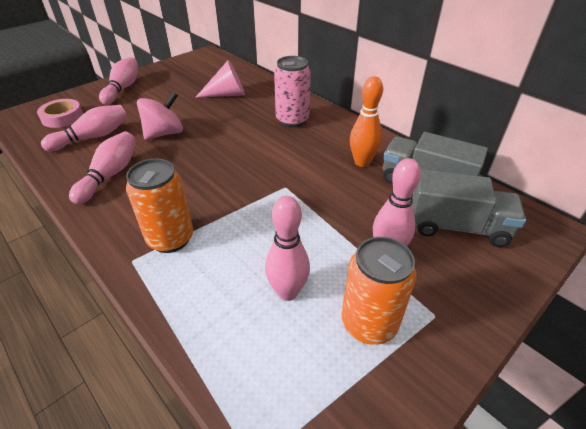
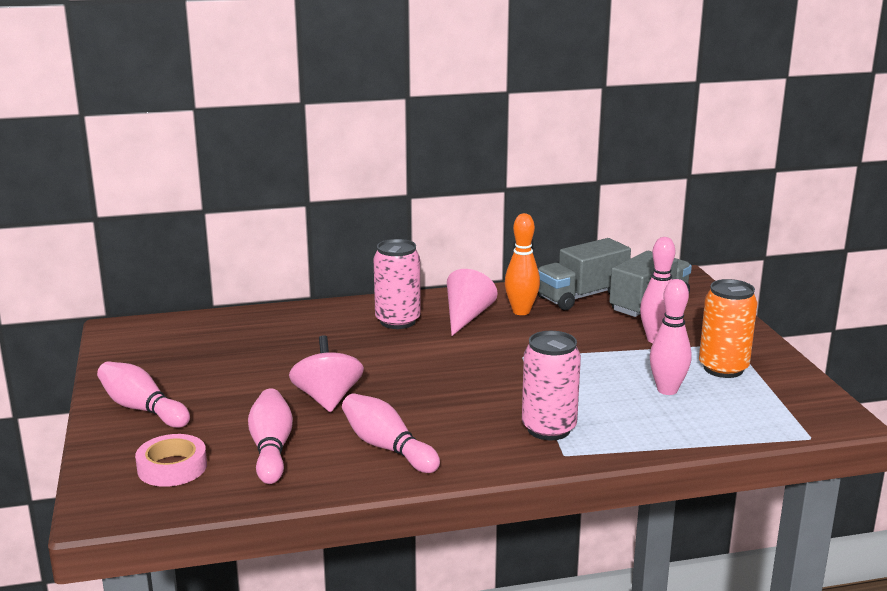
camera: 60 degrees left, 20 degrees down
orange can [126,159,193,253] -> pink can [522,331,581,440]
pink cone [195,60,245,98] -> pink cone moved to [447,269,498,336]

